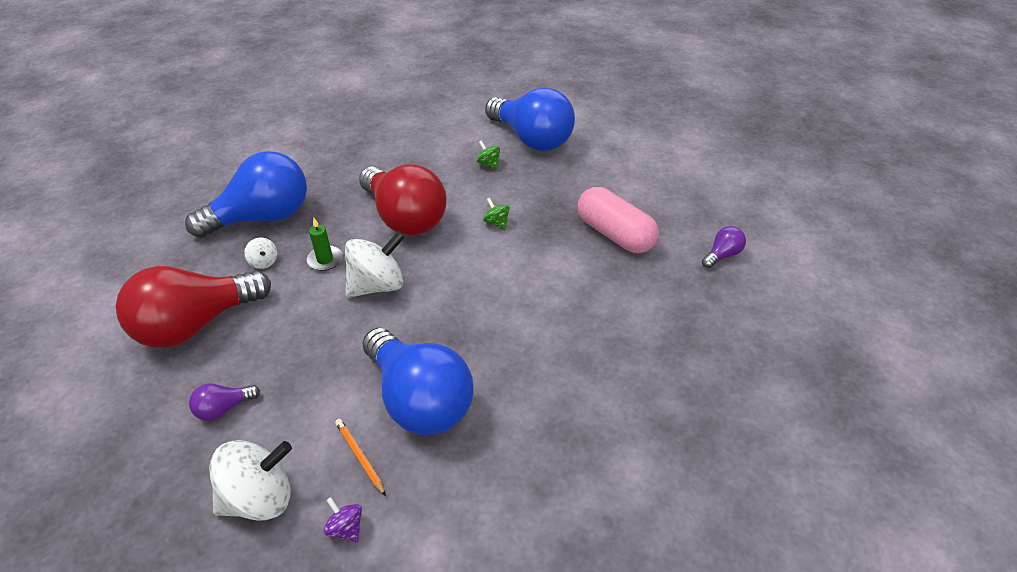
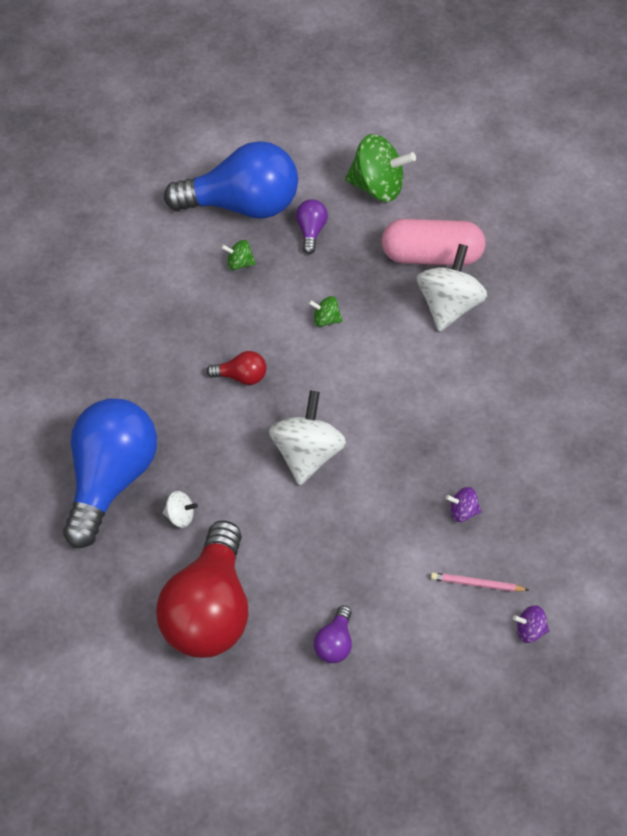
camera: 45 degrees left, 10 degrees up
white spinning top [209,440,292,521] -> white spinning top moved to [417,244,487,332]
green candle [307,218,343,271] -> none
orange pencil [335,419,386,496] -> pink pencil [431,572,529,592]
red light bulb [359,164,446,235] -> red light bulb [206,351,266,385], size x0.42
blue light bulb [362,328,473,435] -> purple spinning top [446,487,482,522]
purple light bulb [702,226,746,268] -> purple light bulb moved to [296,199,328,254]
none -> green spinning top [345,134,416,202]

